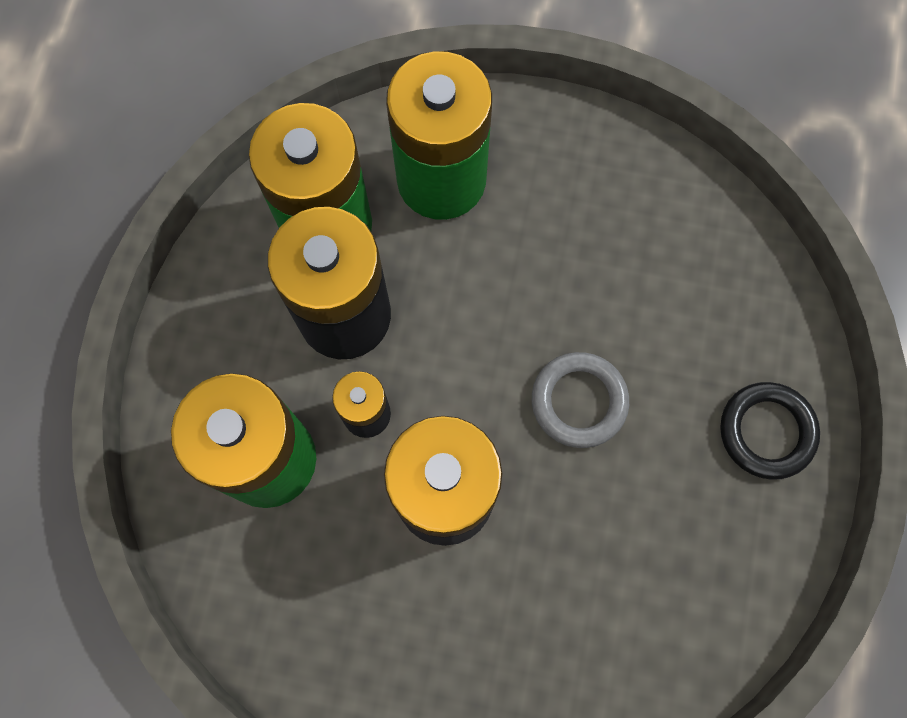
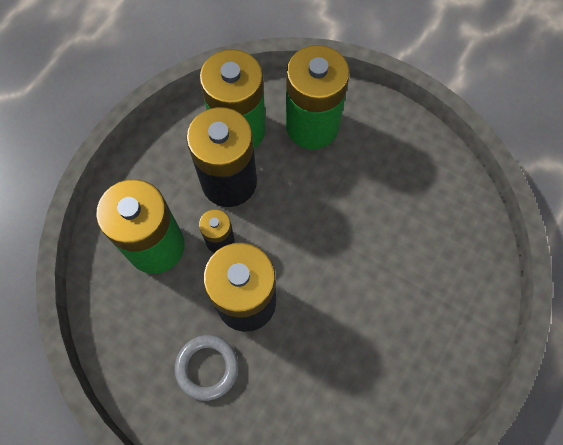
camera: 20 degrees right, 5 degrees down
grey ring [532,352,629,448] -> grey ring moved to [175,335,238,401]
black ring [720,382,820,480] -> none

